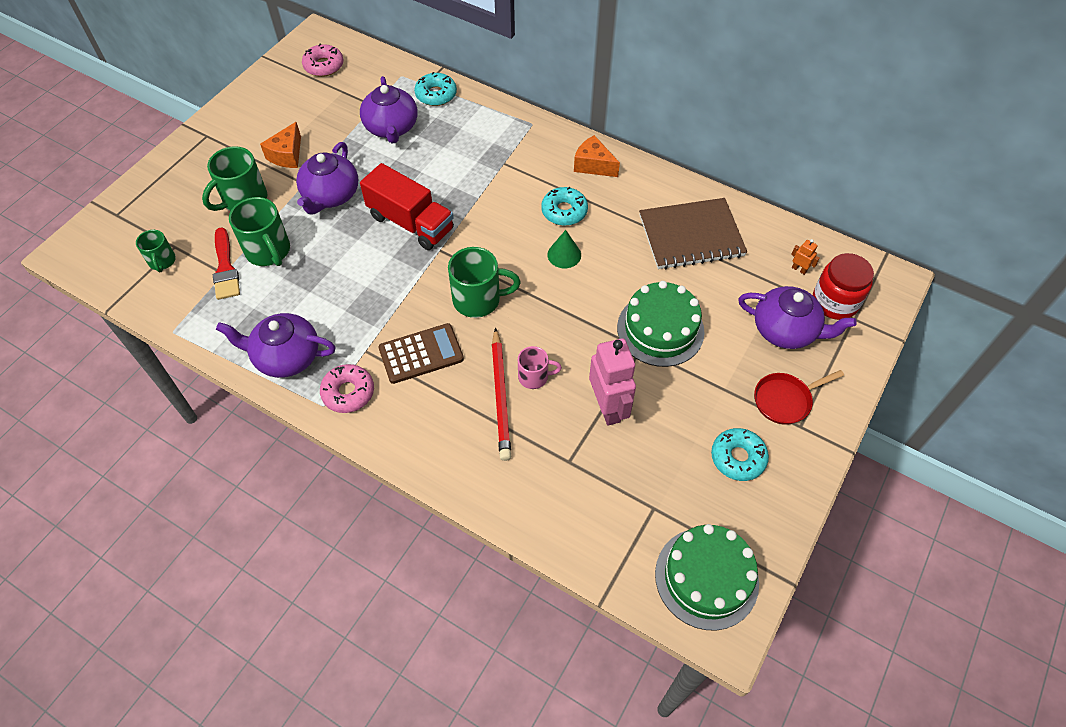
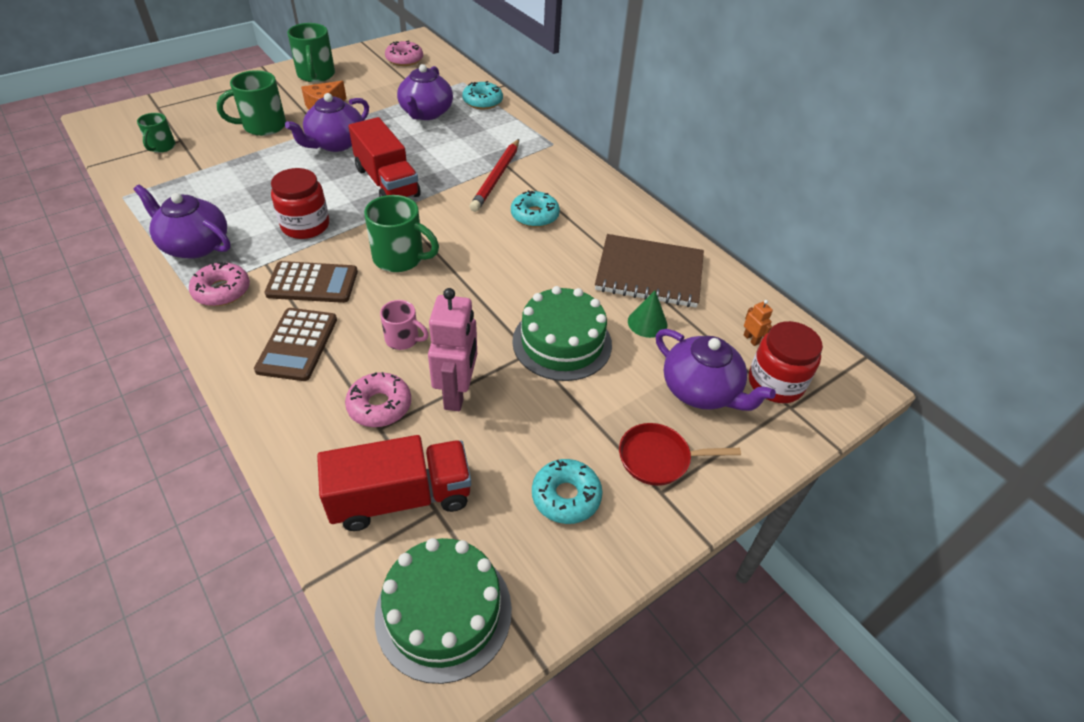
camera: 20 degrees right, 10 degrees down
red brush [213,227,240,300] -> none
green mug [229,197,290,266] -> green mug moved to [287,23,335,82]
red pencil [492,328,511,461] -> red pencil moved to [470,139,519,212]
green cone [547,230,581,268] -> green cone moved to [628,290,667,338]
orange cheese [574,135,620,177] -> none
none -> brown calculator [254,308,337,381]
none -> red jar [271,168,329,239]
none -> red truck [317,435,471,531]
none -> pink donut [345,372,411,427]

